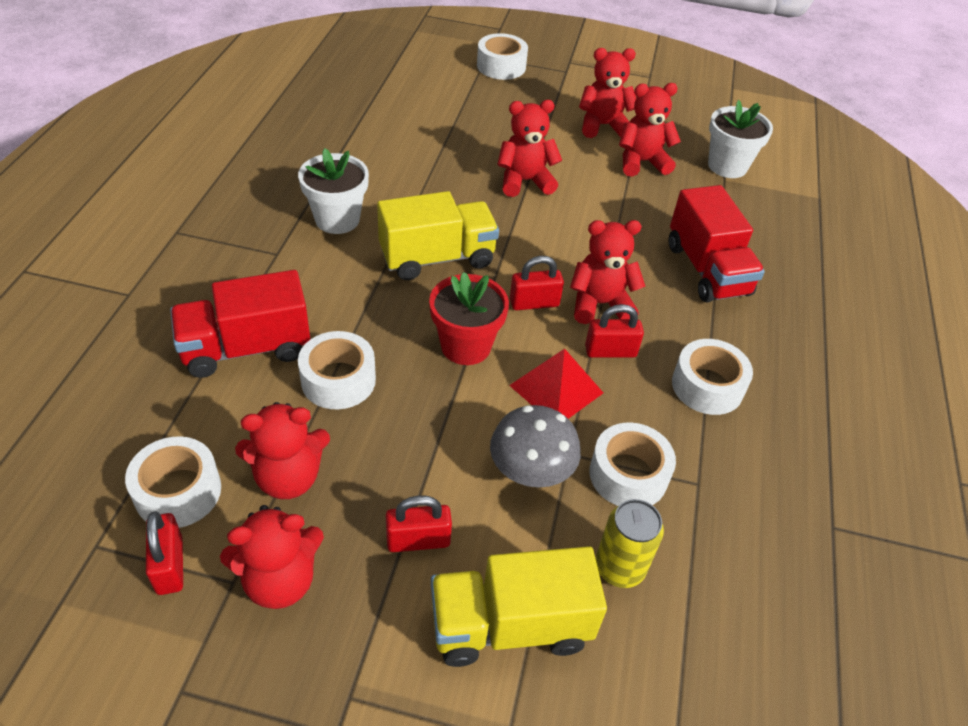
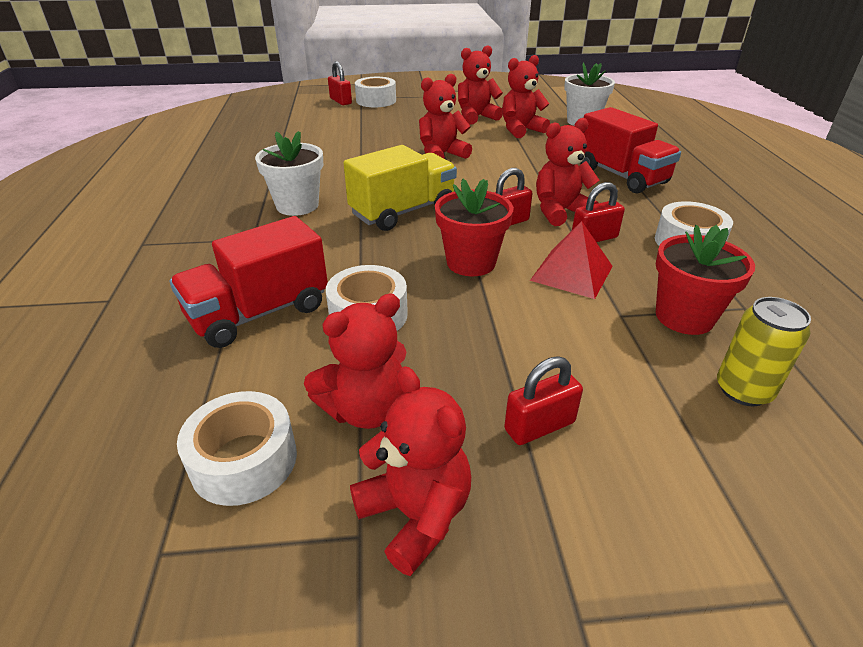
camera: 15 degrees left, 10 degrees down
red padlock [146,511,183,595] -> red padlock moved to [328,61,352,105]
red teddy bear [220,505,324,609] -> red teddy bear turned 90 degrees counterclockwise [350,366,471,576]
yellow truck [431,546,607,667] -> none
grey mushroom [490,405,581,488] -> none
white tape [589,423,676,506] -> red flower pot [656,225,755,335]

